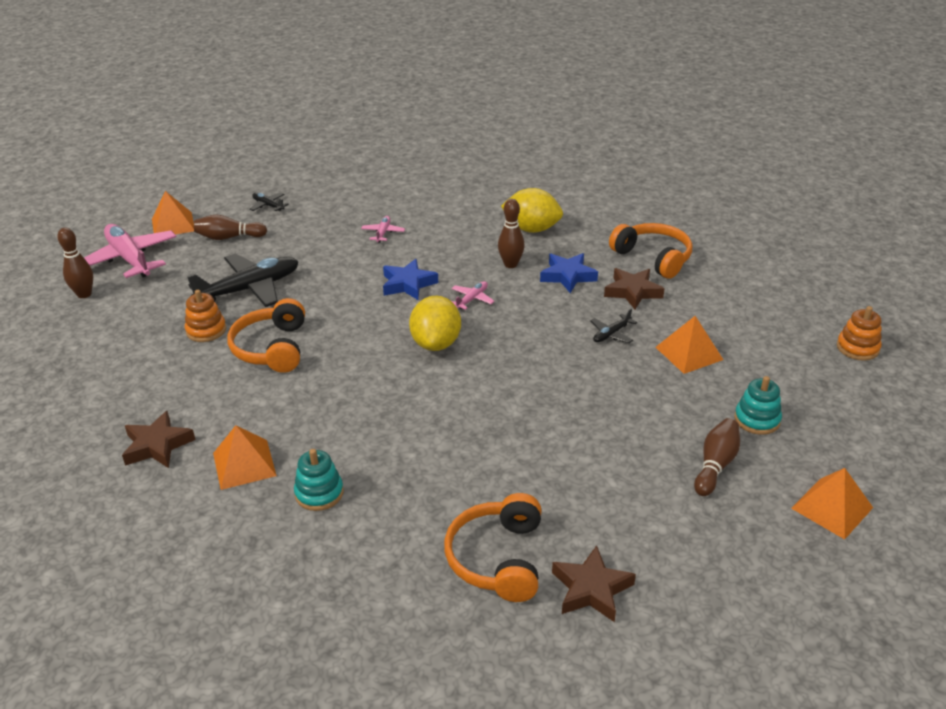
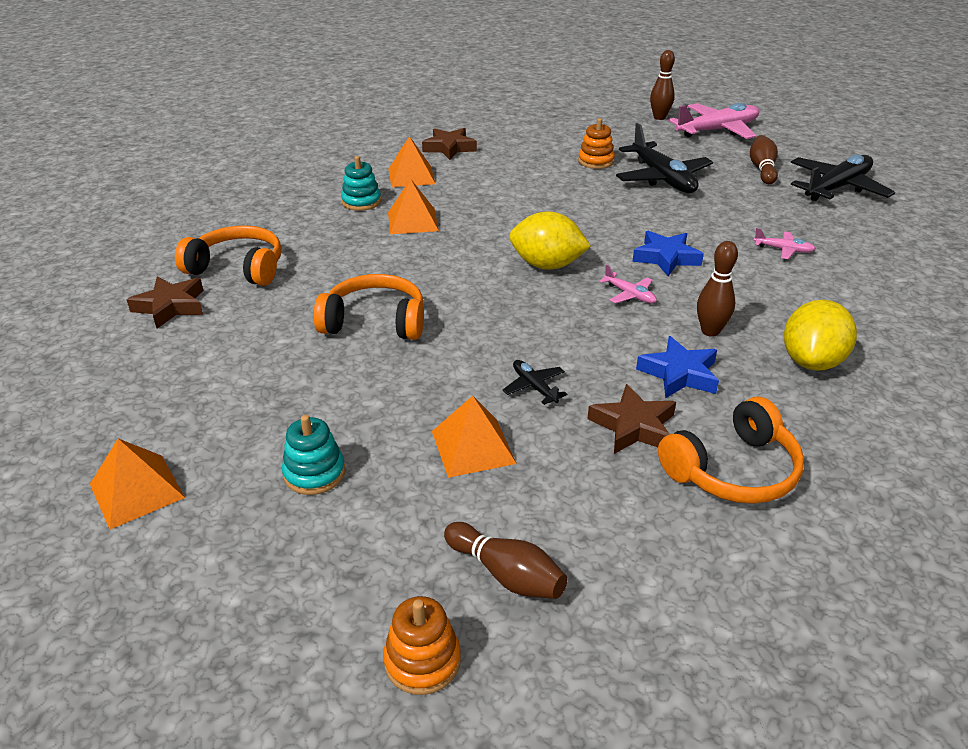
camera: 100 degrees right, 0 degrees up
orange pyramid [152,191,194,235] -> orange pyramid moved to [388,178,439,234]
orange headphones [228,298,305,373] -> orange headphones moved to [313,274,424,340]
black plane [250,193,289,211] -> black plane [791,154,895,201], size x2.19
brown bowling pin [694,418,740,496] -> brown bowling pin moved to [444,522,567,599]

